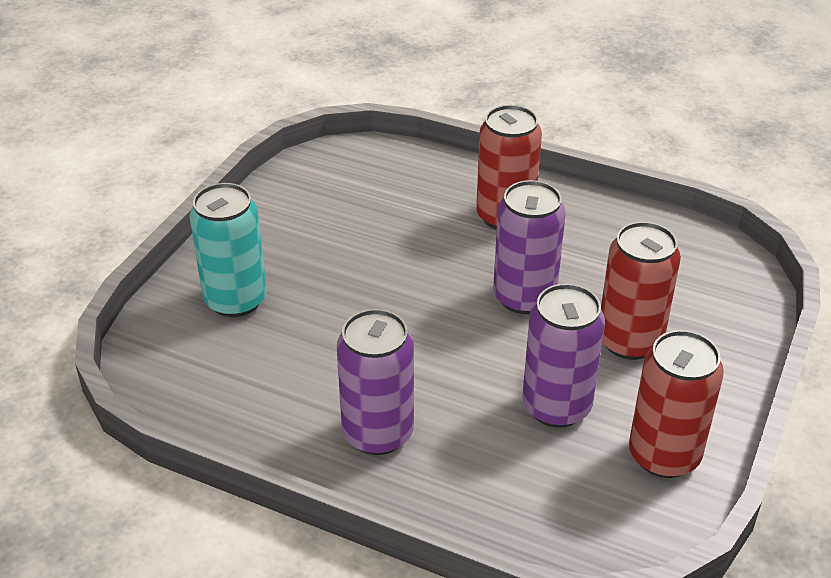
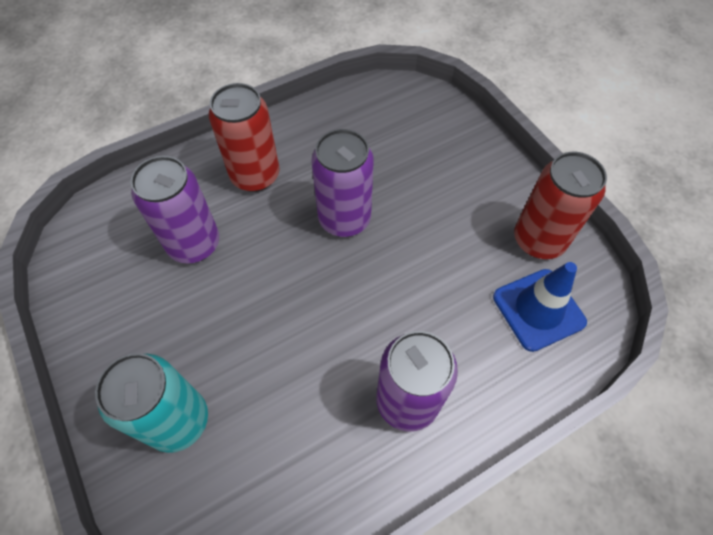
camera: 55 degrees left, 20 degrees up
purple can [522,284,605,428] -> purple can moved to [131,156,219,263]
red can [601,222,681,360] -> none
none -> blue traffic cone [493,262,587,352]

